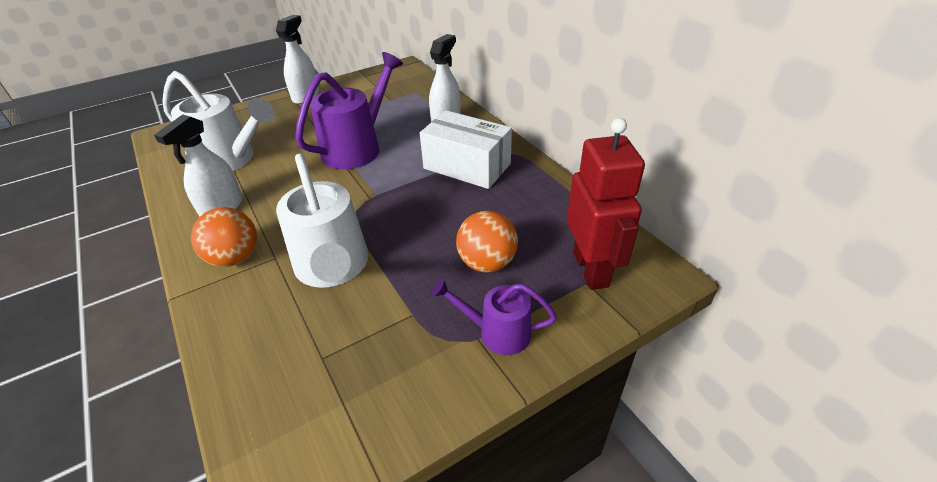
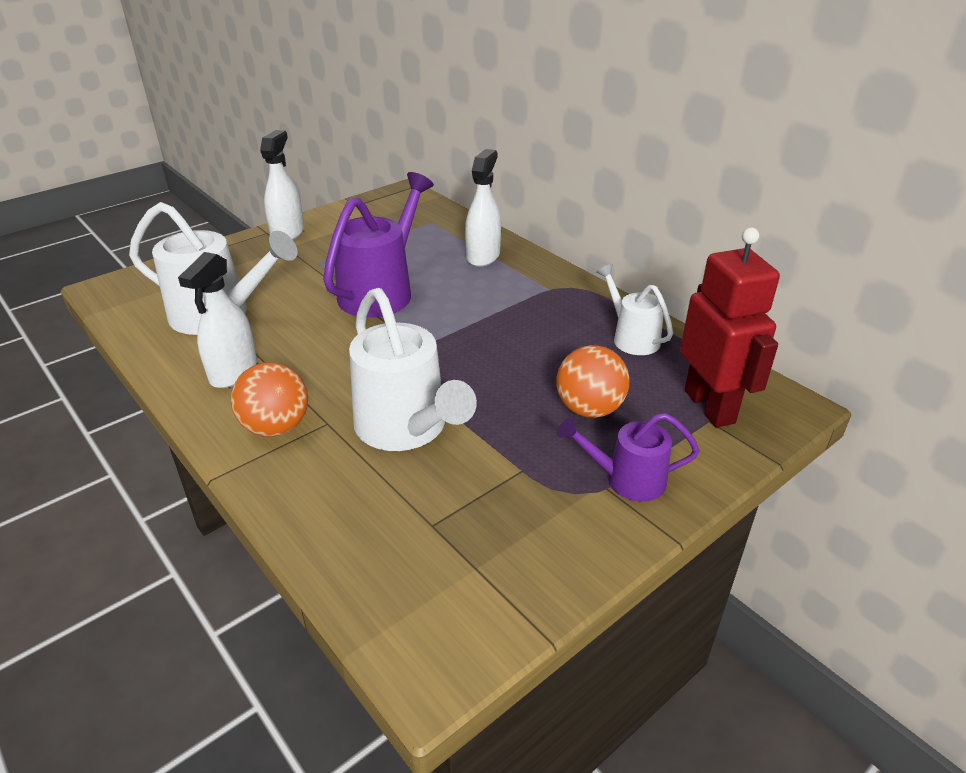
camera: 10 degrees left, 5 degrees down
white box [420,110,512,189] -> none
none -> white watering can [596,264,673,355]

